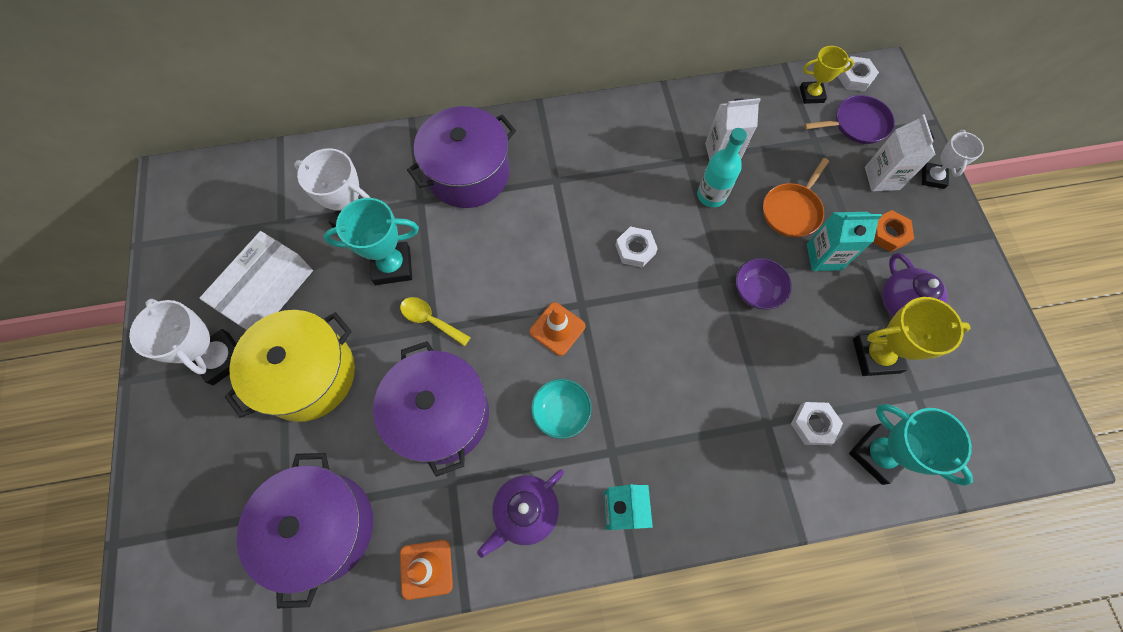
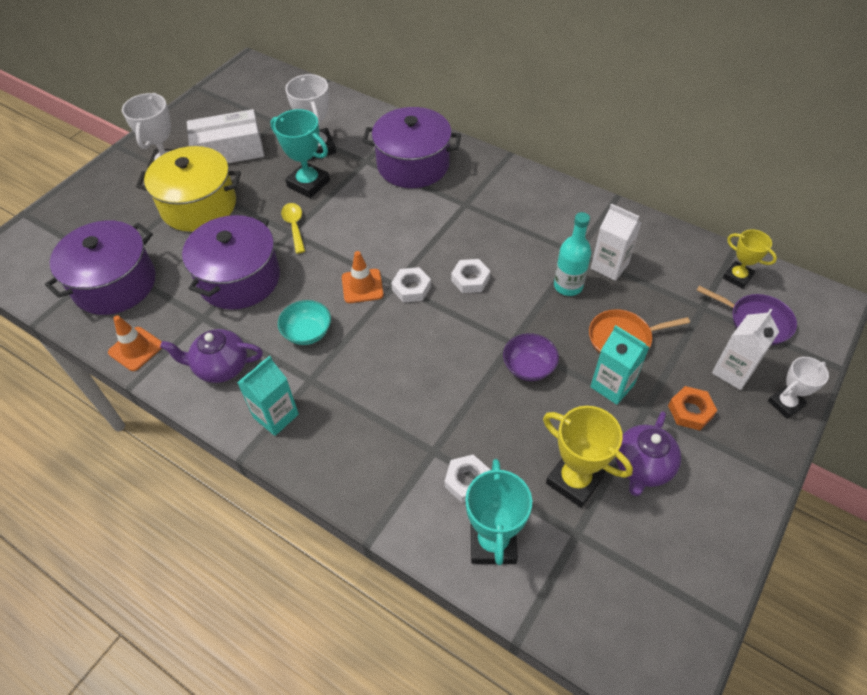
camera: 45 degrees right, 15 degrees down
white nut [837,56,879,92] -> white nut moved to [391,267,431,303]

